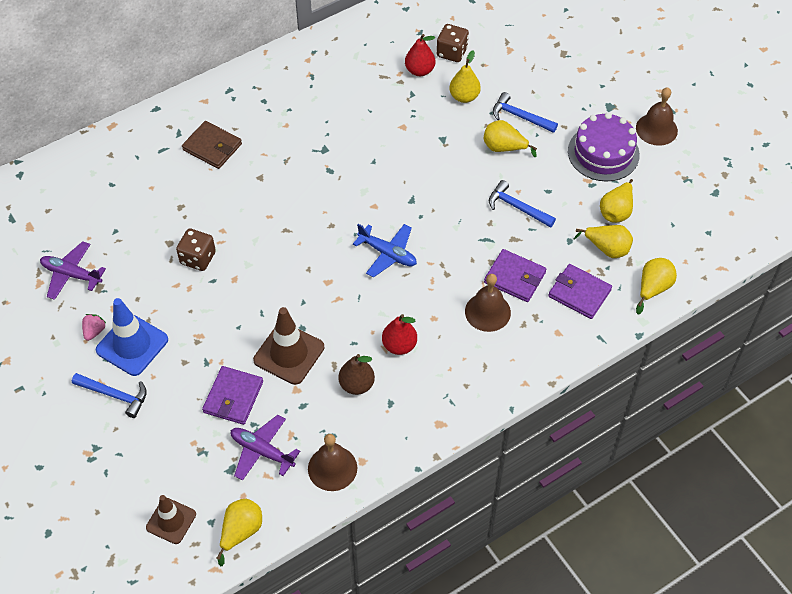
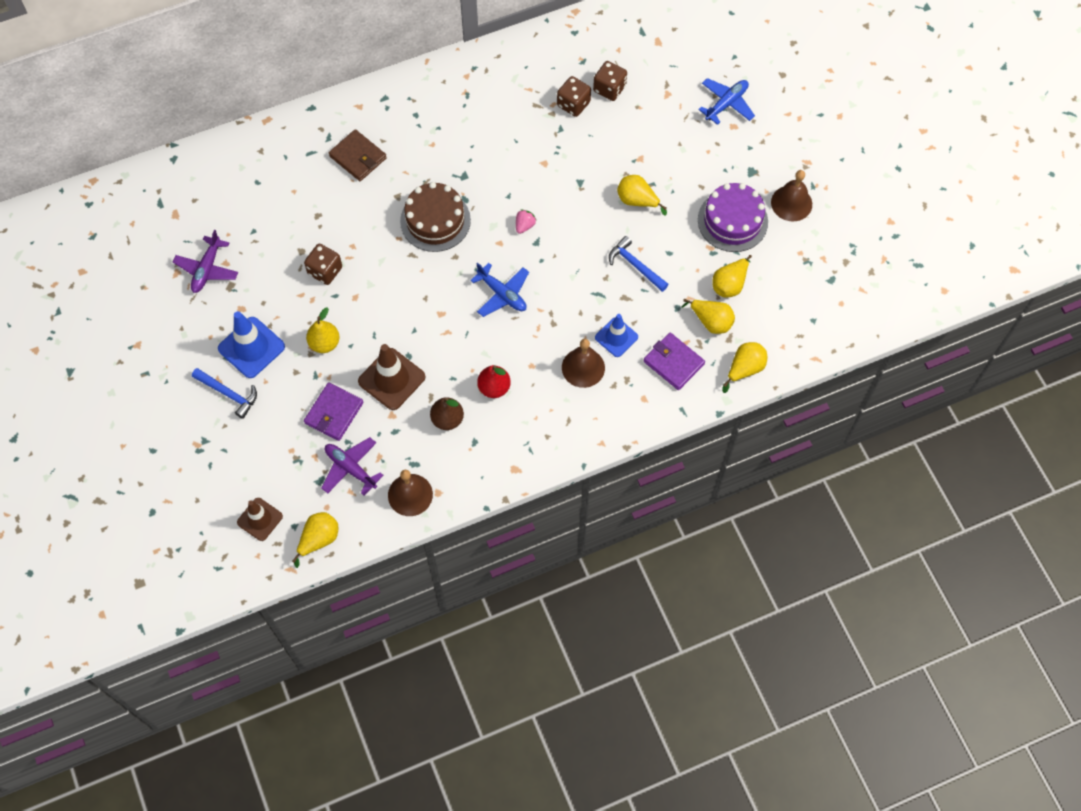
camera: 10 degrees right, 10 degrees up
purple plane [40,241,106,300] -> purple plane turned 105 degrees counterclockwise [173,230,238,293]
pink strawberry [82,314,106,341] -> pink strawberry moved to [516,209,536,234]
red pear [405,34,435,76] -> brown dice [557,76,591,117]
yellow pear [449,50,481,103] -> yellow pear moved to [306,307,339,353]
purple wallet [484,249,546,302] -> blue traffic cone [595,314,638,357]
blue hammer [493,92,558,133] -> none
none -> brown cake [400,182,471,252]
none -> blue plane [698,78,755,125]

